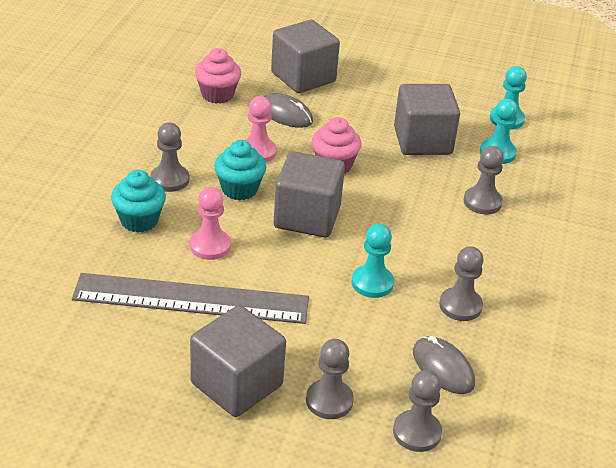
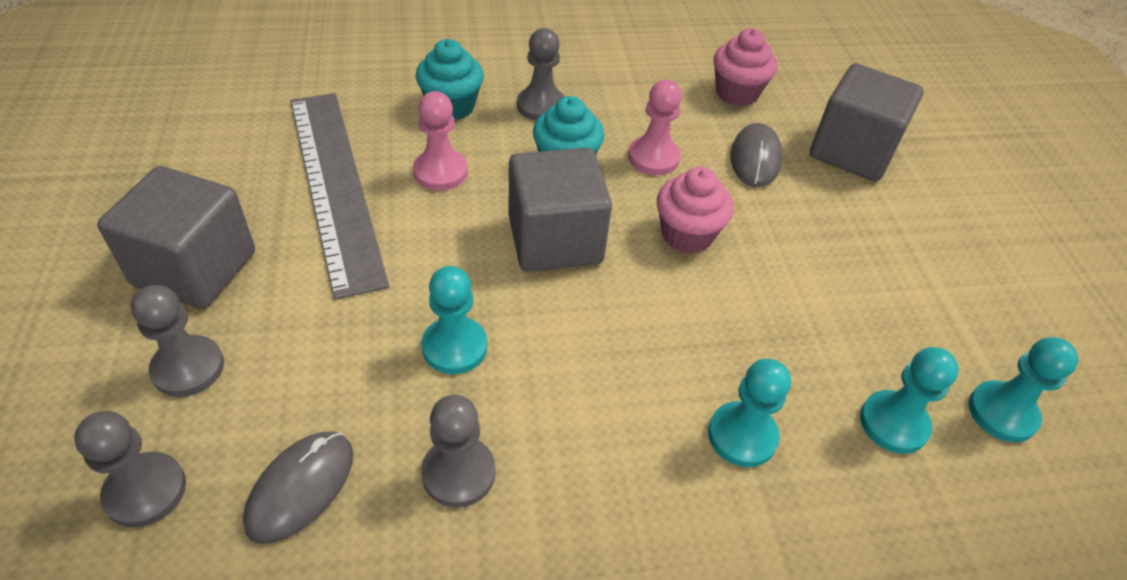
camera: 65 degrees right, 10 degrees up
grey cube [394,84,460,155] -> none
grey pawn [464,146,504,215] -> turquoise pawn [708,359,791,467]

